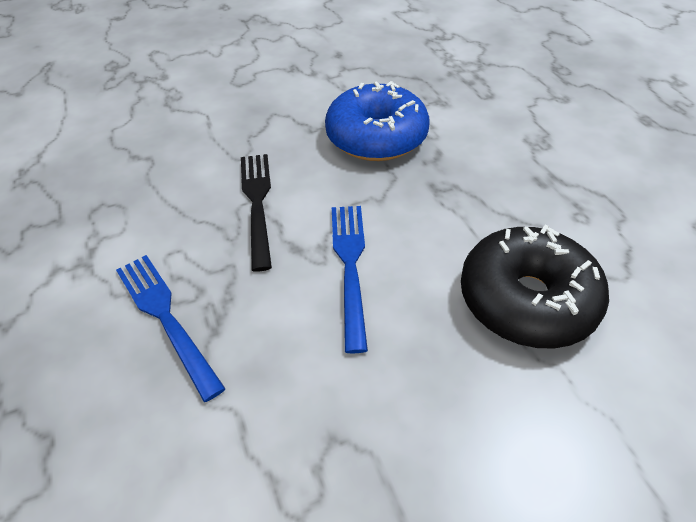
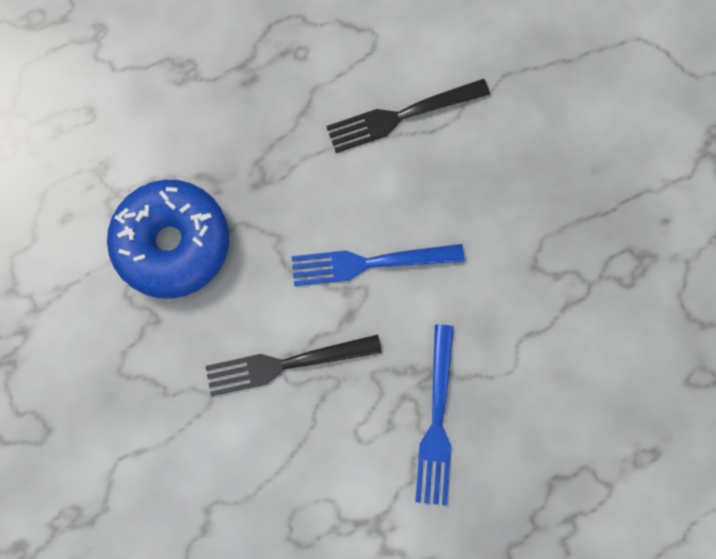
camera: 95 degrees left, 30 degrees up
blue fork [116,255,226,402] -> blue fork turned 45 degrees counterclockwise [415,325,454,505]
black donut [461,225,609,349] -> black fork [326,79,490,153]

